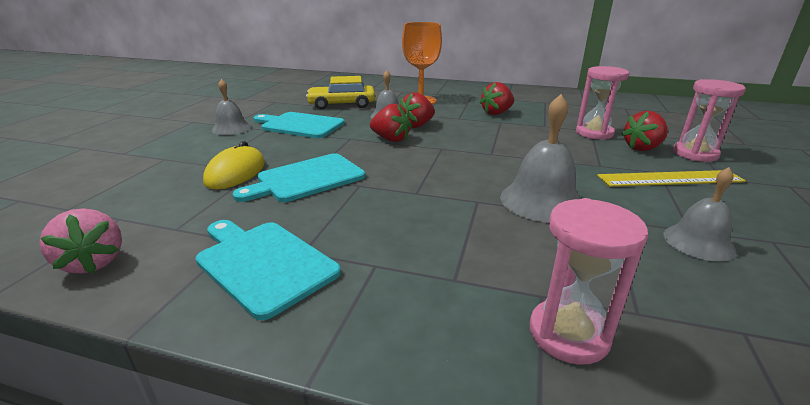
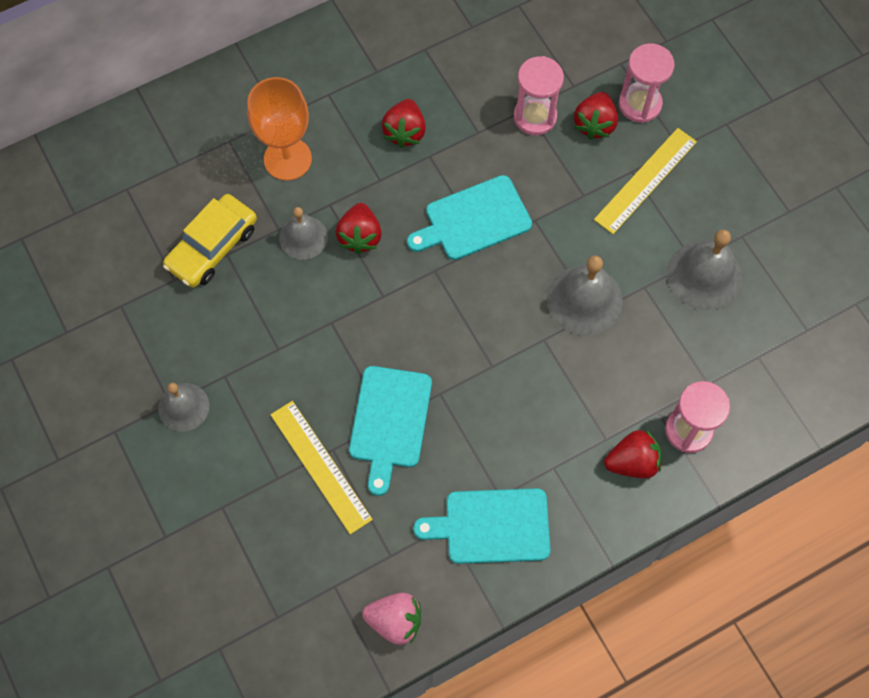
camera: 45 degrees left, 40 degrees up
yellow mouse [203,141,265,189] -> yellow ruler [270,401,373,534]
turquoise cutting board [253,112,345,138] -> turquoise cutting board moved to [407,175,532,260]
red strawberry [370,103,412,142] -> red strawberry moved to [604,430,662,478]
grey bell [663,167,736,261] -> grey bell [667,230,742,310], size x1.53

